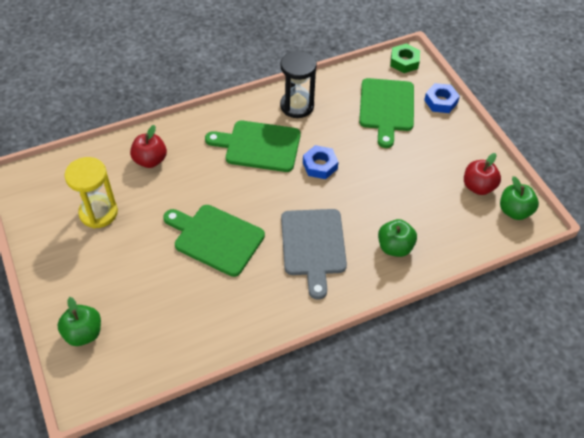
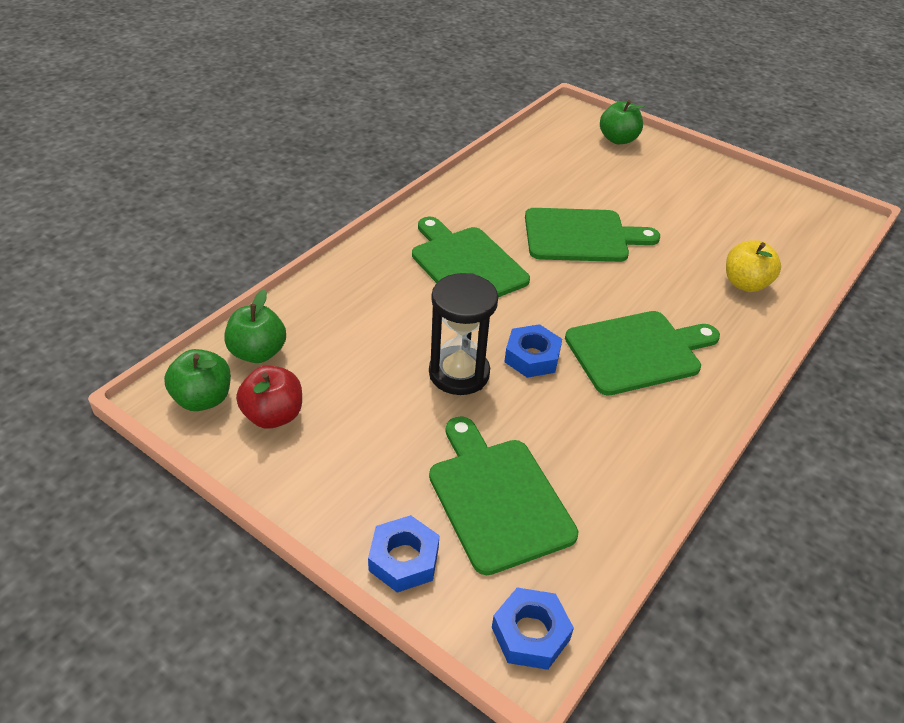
camera: 150 degrees right, 10 degrees down
yellow hourglass [65,157,118,229] -> none
red apple [130,125,167,168] -> yellow apple [726,240,781,292]
black hourglass [280,51,317,118] -> black hourglass moved to [429,273,498,395]
grey cutting board [281,209,347,300] -> green cutting board [412,217,530,297]
green apple [378,219,417,257] -> green apple moved to [224,290,286,363]
green nut [390,43,420,73] -> blue nut [492,588,574,670]

